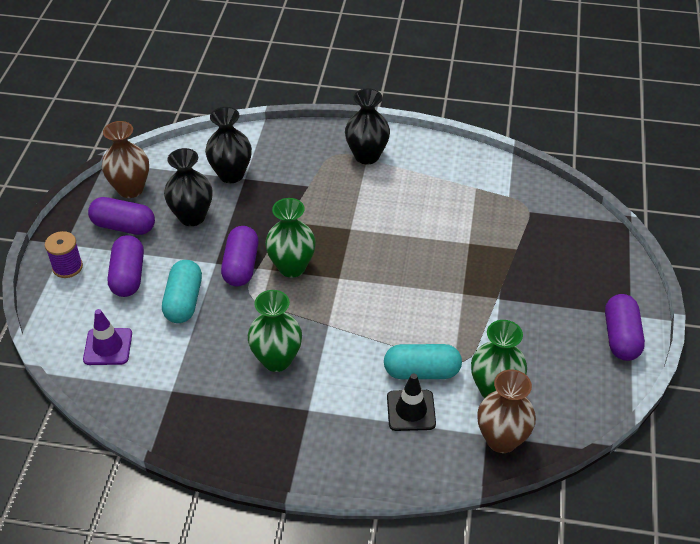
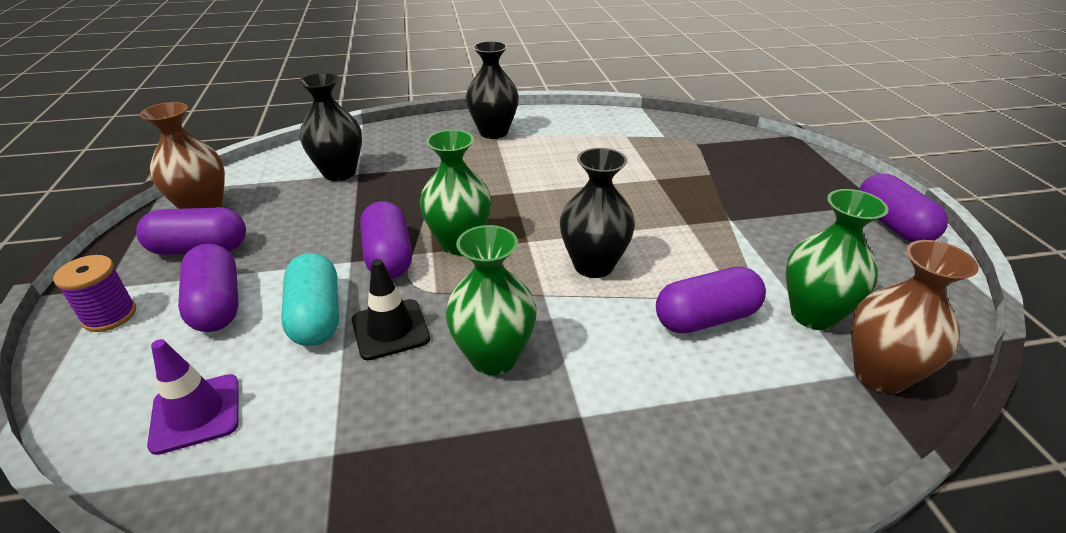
camera: 20 degrees left, 10 degrees down
black vase [164,148,212,226] -> black vase moved to [560,148,635,278]
turquoise capsule [384,344,462,379] -> purple capsule [656,266,766,334]
black traffic cone [387,373,436,431] -> black traffic cone moved to [352,259,430,360]

